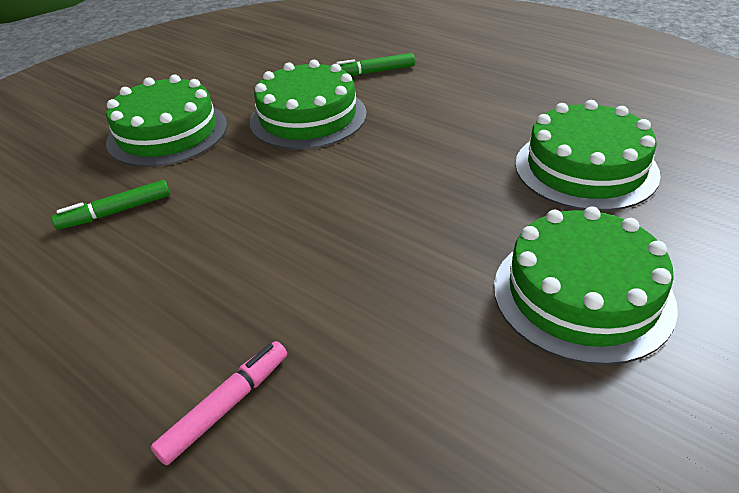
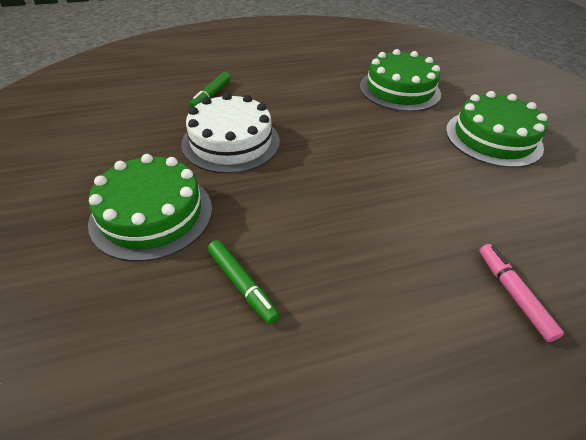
camera: 60 degrees left, 5 degrees up
green marker [51,180,170,230] -> green marker turned 45 degrees counterclockwise [207,240,280,324]
green cake [250,60,367,149] -> white cake [181,93,280,174]

